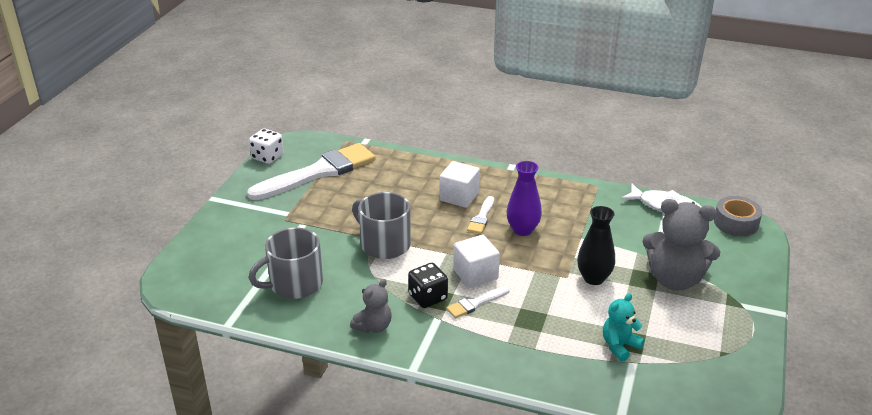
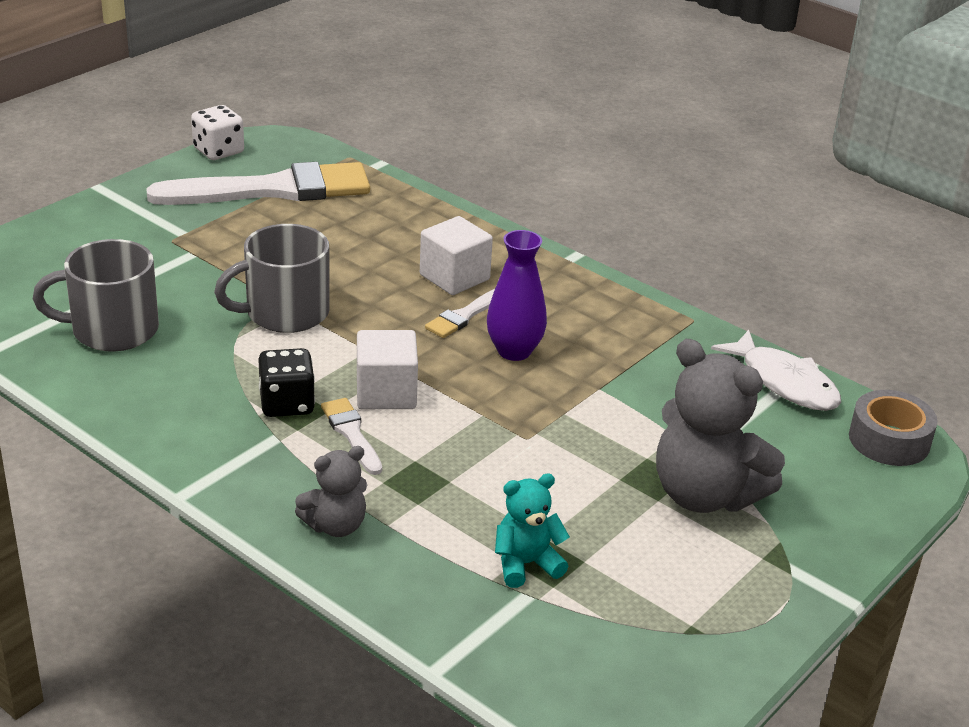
camera: 20 degrees right, 0 degrees up
grey teddy bear [350,279,392,333] -> grey teddy bear moved to [295,446,367,537]
grey mug [352,192,411,259] -> grey mug turned 90 degrees counterclockwise [214,224,330,333]
white brush [446,286,510,318] -> white brush turned 75 degrees clockwise [321,398,382,475]
black vase [577,206,615,285] -> none

